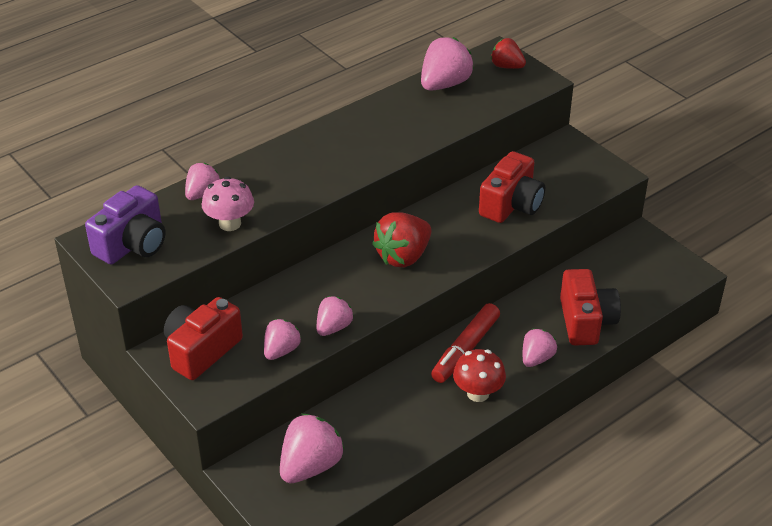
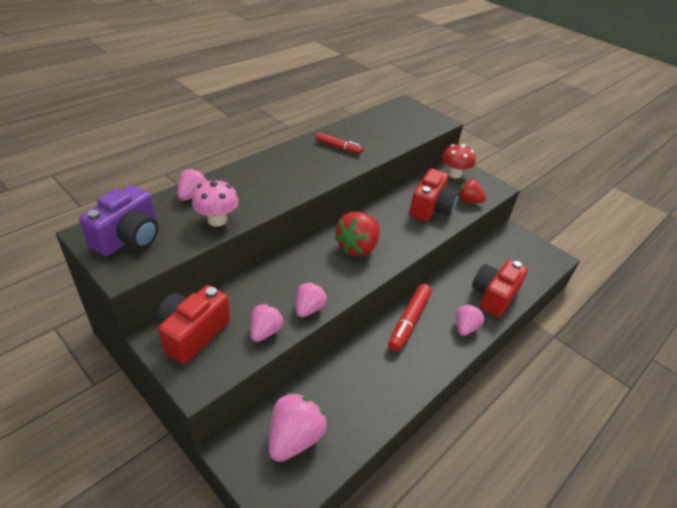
camera: 10 degrees left, 0 degrees up
pink strawberry [421,37,474,91] -> none
red mushroom [453,349,506,402] -> red mushroom moved to [442,144,476,178]
red strawberry [491,38,526,69] -> red strawberry moved to [459,179,486,203]
red camera [560,269,621,345] -> red camera turned 135 degrees counterclockwise [472,260,528,318]
none -> red marker [316,132,363,154]

